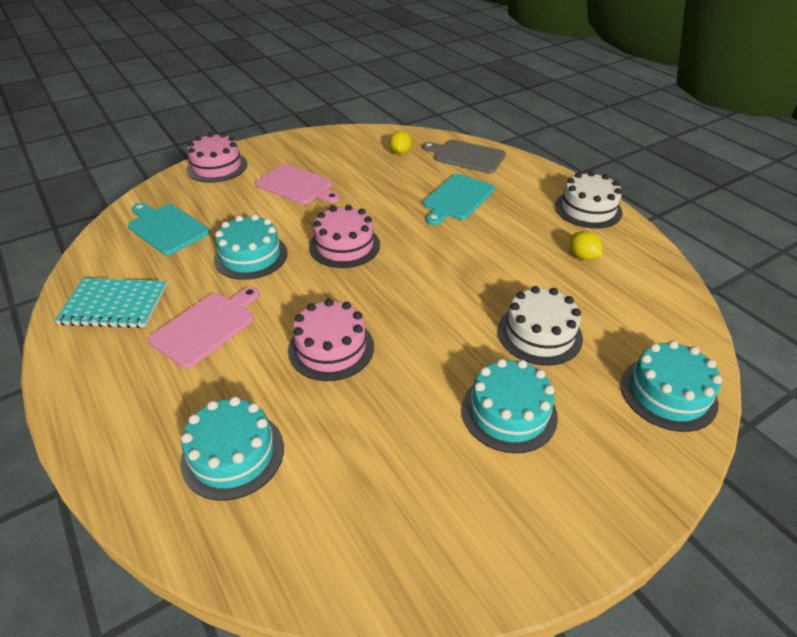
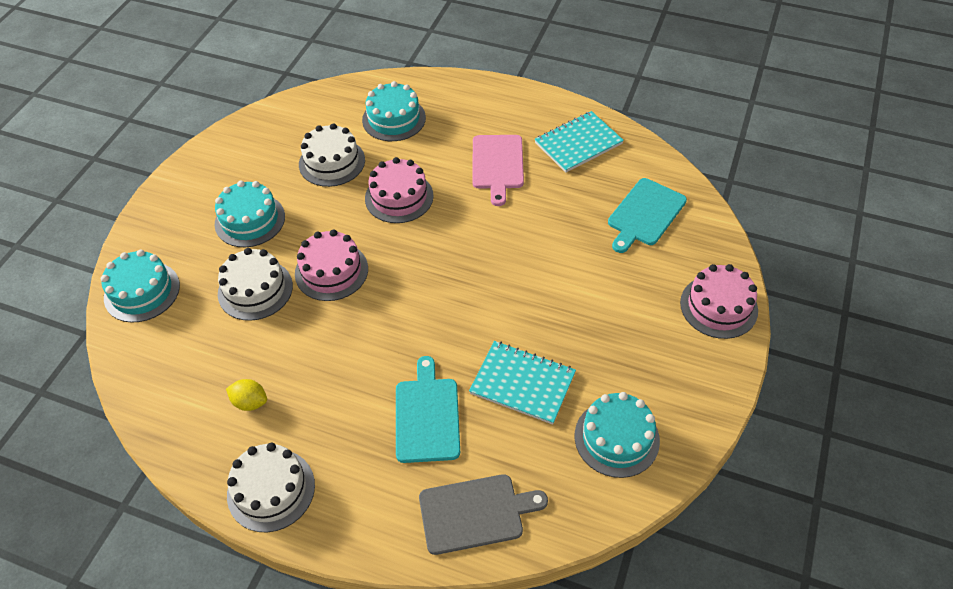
camera: 145 degrees right, 10 degrees up
turquoise cutting board [128,203,210,255] -> turquoise cutting board turned 120 degrees clockwise [608,178,687,253]
turquoise cake [214,214,288,280] -> turquoise cake moved to [575,392,660,478]
pink cutting board [255,164,340,204] -> none
pink cake [309,205,380,268] -> pink cake moved to [295,229,368,301]
yellow lemon [390,131,412,155] -> none
none -> white cake [299,123,365,187]
none -> turquoise notebook [469,341,576,425]

